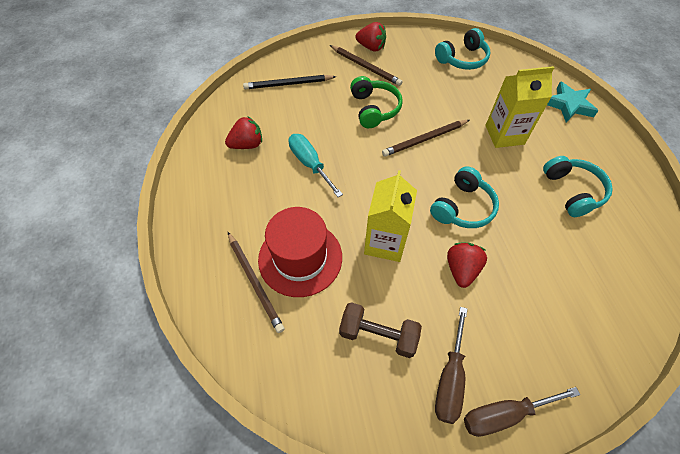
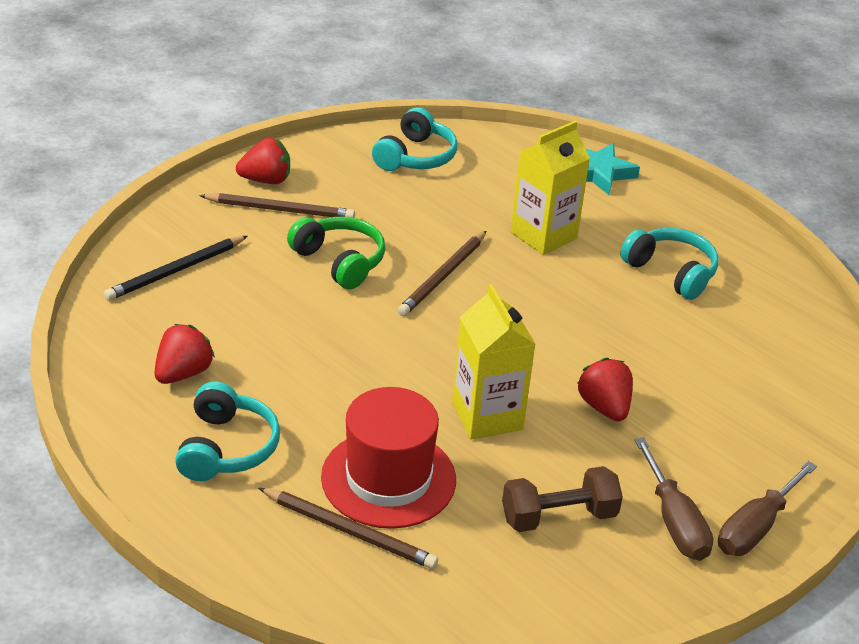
camera: 35 degrees left, 20 degrees down
turquoise screwdriver [288,134,343,197] -> none
turquoise headphones [430,166,499,228] -> turquoise headphones moved to [175,382,280,481]

